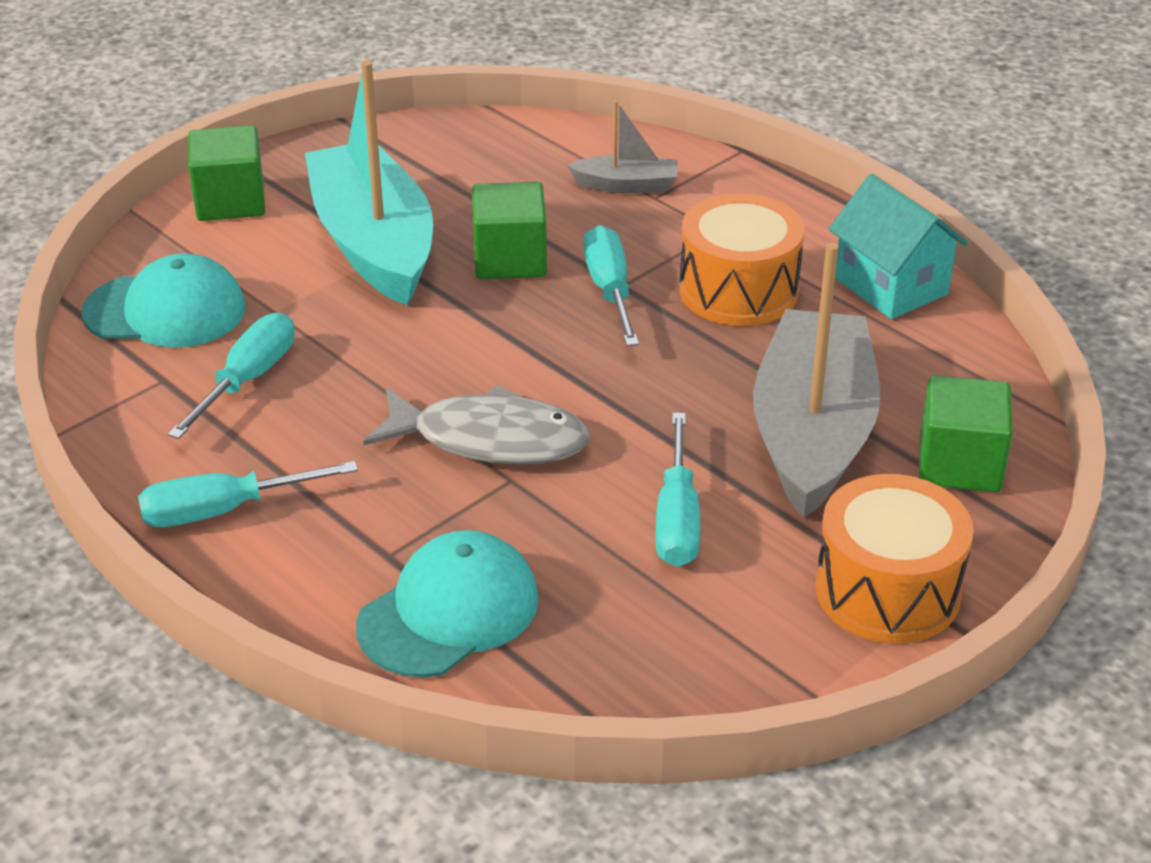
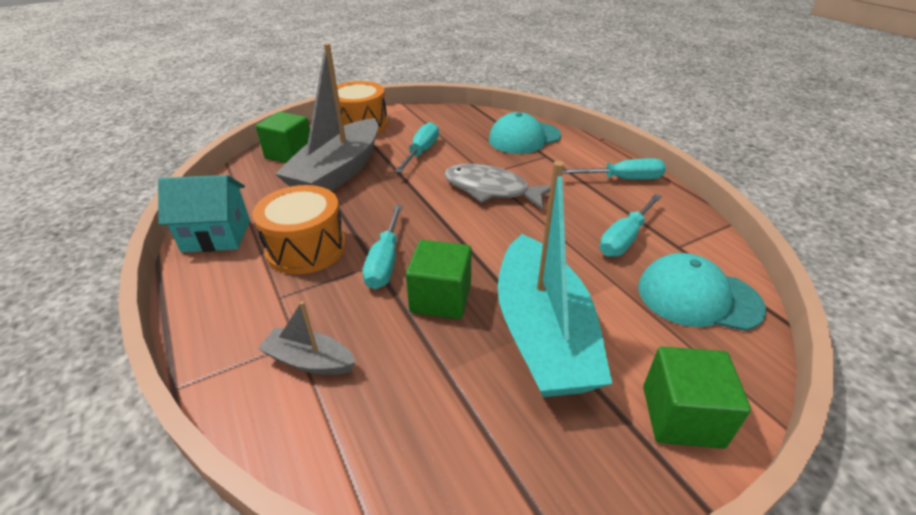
camera: 165 degrees left, 0 degrees up
turquoise house [829,174,968,319] -> turquoise house turned 75 degrees counterclockwise [158,175,250,252]

